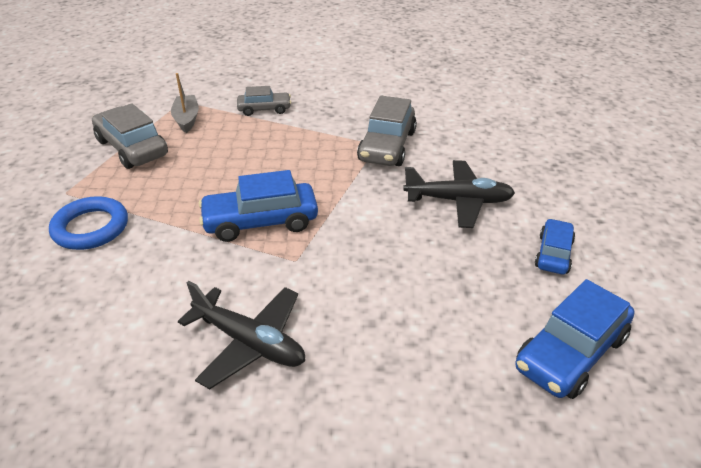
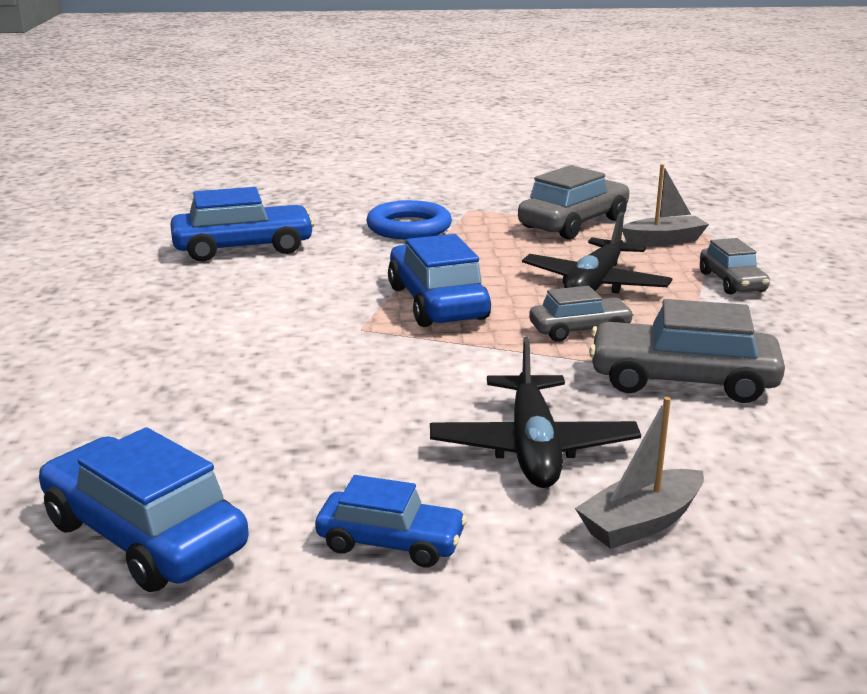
camera: 85 degrees right, 15 degrees down
black plane [178,281,305,390] -> black plane moved to [522,212,672,294]
none -> blue car [170,187,315,262]
none -> grey car [529,286,634,342]
none -> grey boat [575,397,704,549]

